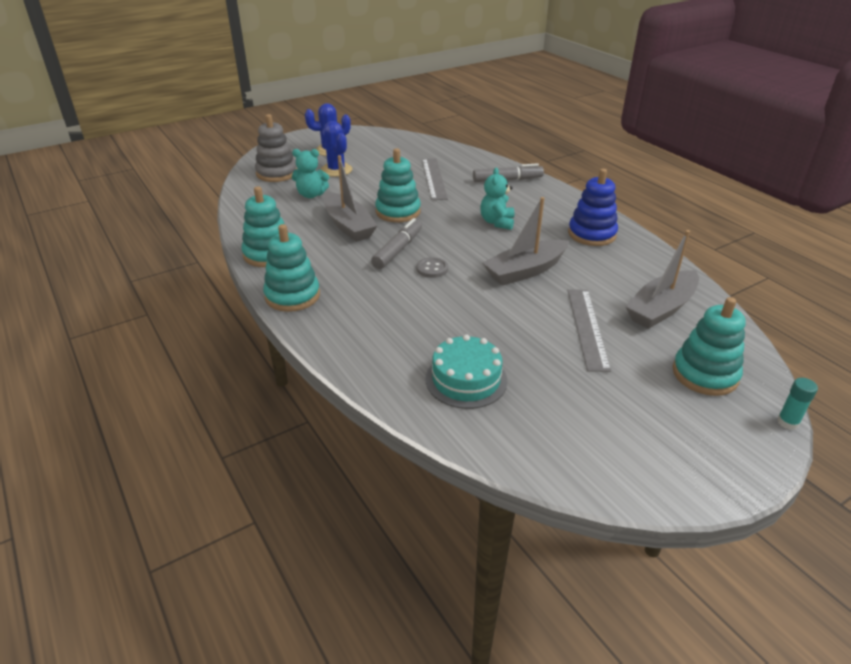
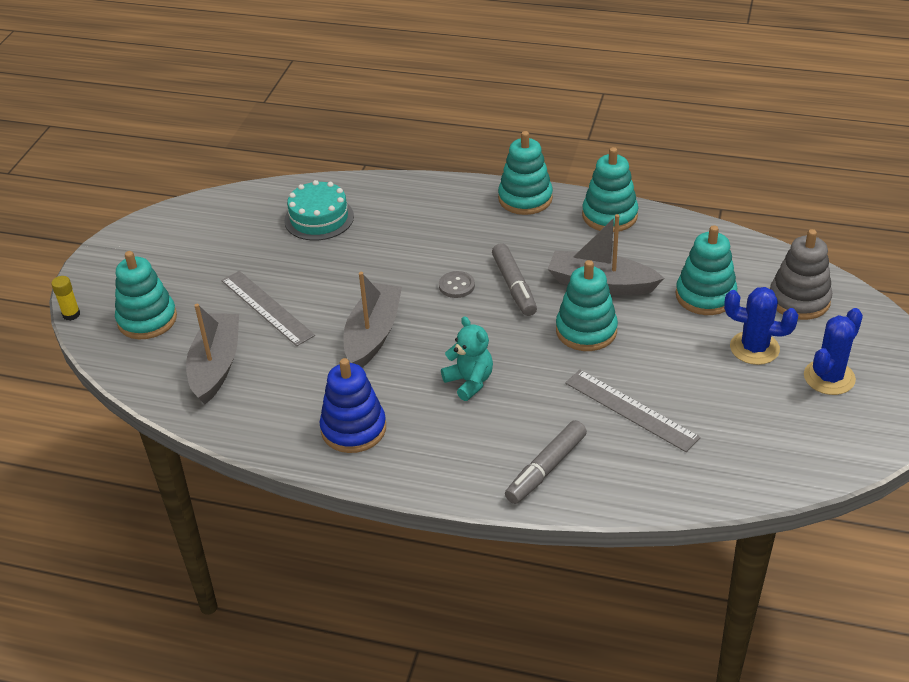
camera: 140 degrees right, 5 degrees up
turquoise teddy bear [292,149,329,198] -> turquoise stacking toy [676,225,737,315]
turquoise glue stick [777,378,818,430] -> yellow glue stick [51,276,80,321]

